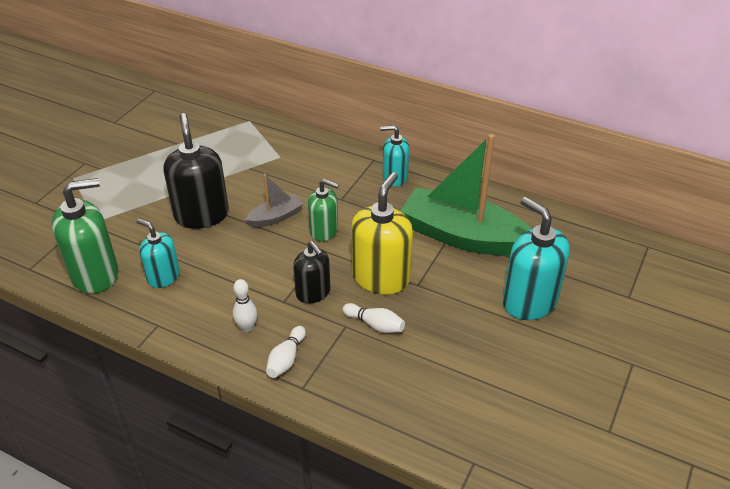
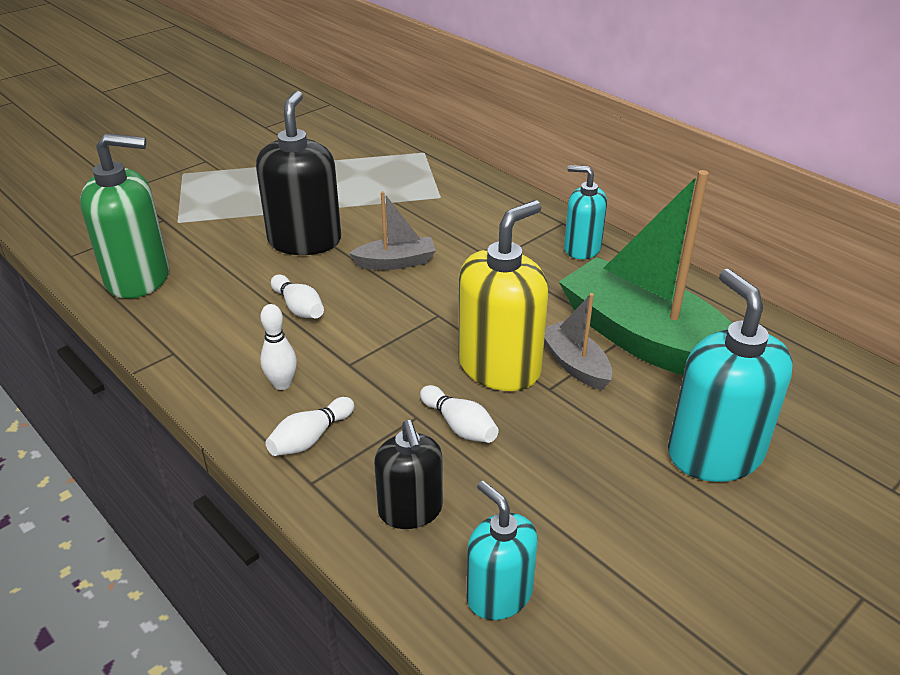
camera: 20 degrees right, 5 degrees down
turquoise soap dispenser [136,219,180,288] -> turquoise soap dispenser moved to [467,481,538,620]
black soap dispenser [293,241,330,303] -> black soap dispenser moved to [374,420,443,529]
green soap dispenser [308,179,339,242] -> none
none -> white bowling pin [271,274,324,318]
none -> grey boat [544,293,612,390]

